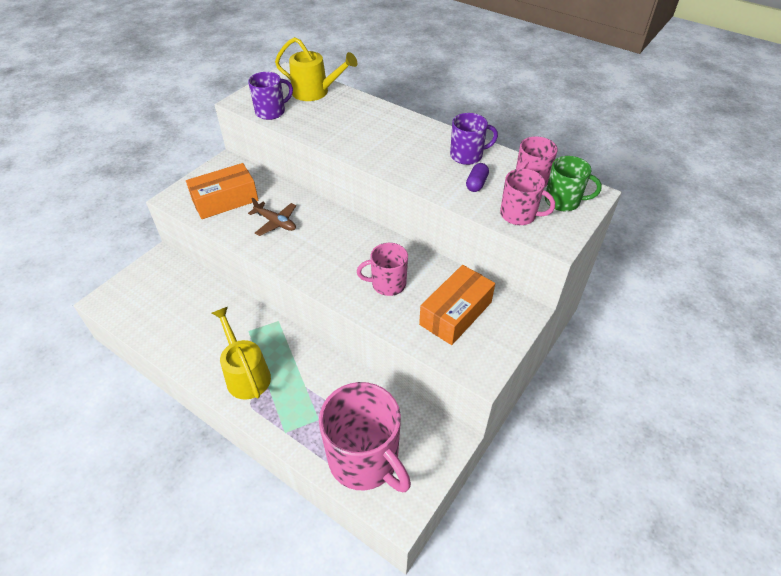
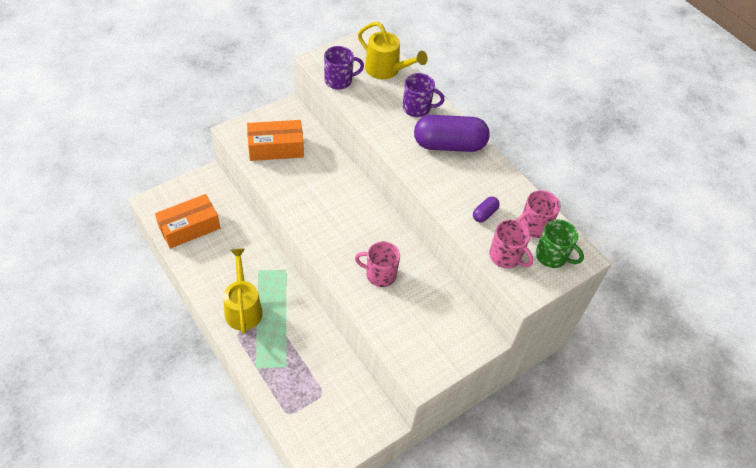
camera: 15 degrees right, 5 degrees up
brown plane [248,198,296,236] -> none
pink mug [319,382,411,492] -> none
orange box [419,265,495,345] -> orange box moved to [155,194,220,249]
purple mug [450,113,498,165] -> purple mug moved to [403,73,444,117]
none -> purple capsule [414,115,490,152]

